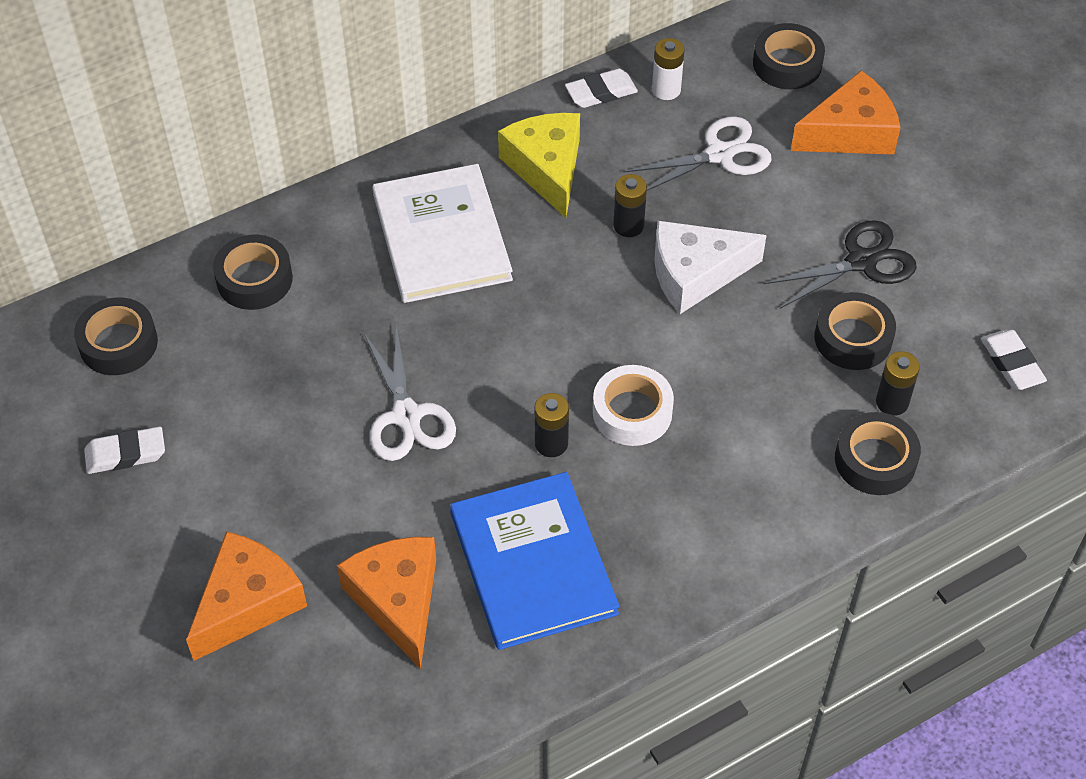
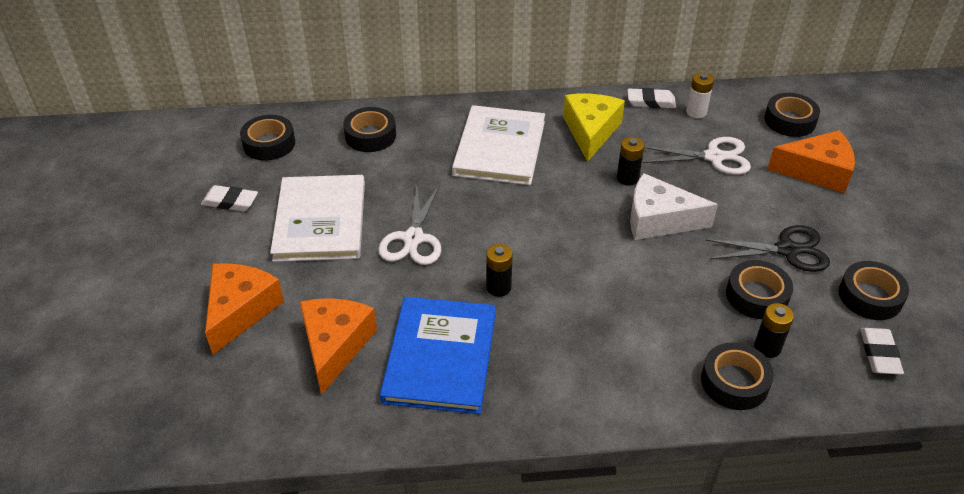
camera: 25 degrees right, 10 degrees down
orange cheese [186,531,307,661] -> orange cheese turned 45 degrees counterclockwise [205,263,284,355]
white tape [593,365,674,446] -> none
none -> white book [270,175,365,262]
none -> black tape [839,261,909,320]

